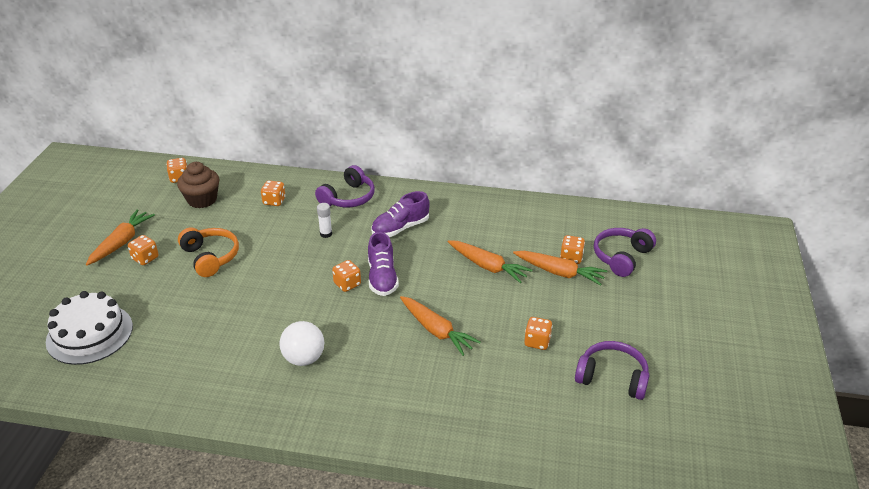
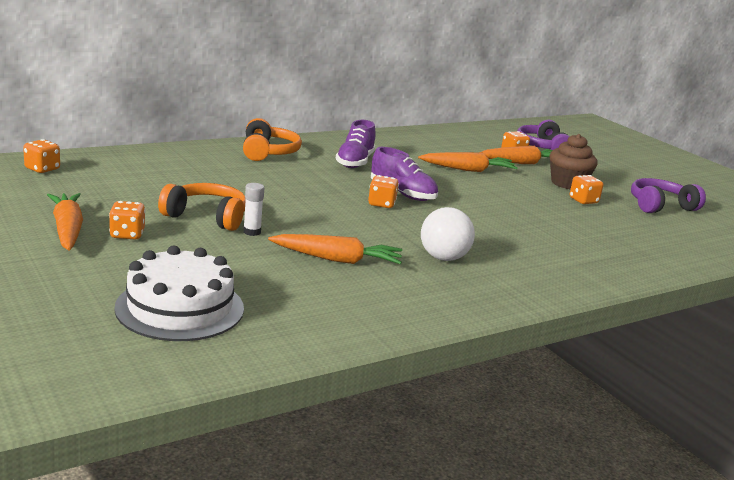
camera: 45 degrees left, 15 degrees down
brown cupcake [177,162,219,208] -> brown cupcake moved to [549,134,598,189]
orange dice [261,180,286,206] -> none
purple headphones [315,165,375,207] -> orange headphones [243,118,302,161]
white glue stick [317,203,332,238] -> white glue stick moved to [243,183,264,236]
orange carrot [400,296,481,356] -> orange carrot moved to [268,234,402,264]

